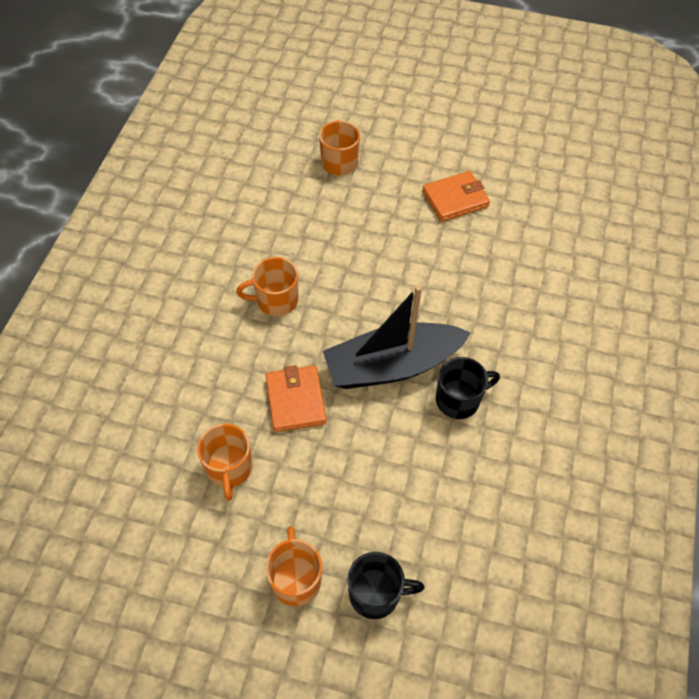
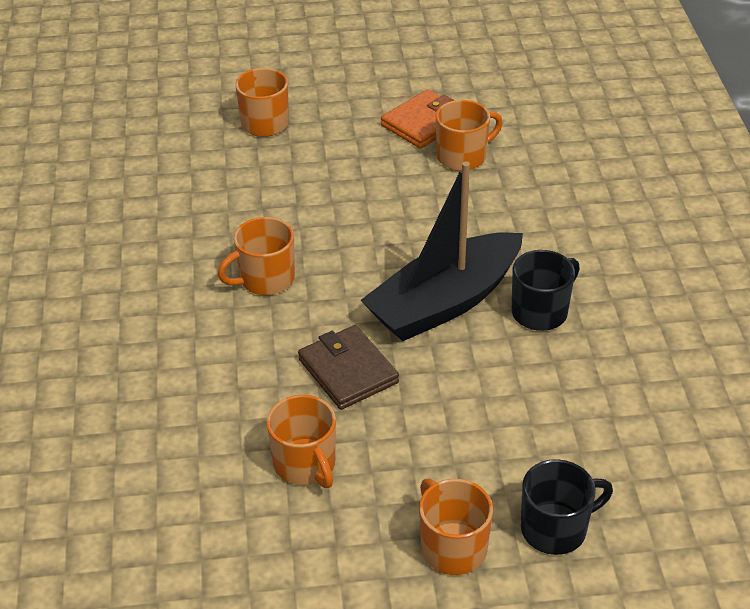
camera: 20 degrees left, 15 degrees down
orange wallet [265,365,327,432] -> brown wallet [298,325,399,410]
none -> orange mug [436,100,503,171]

